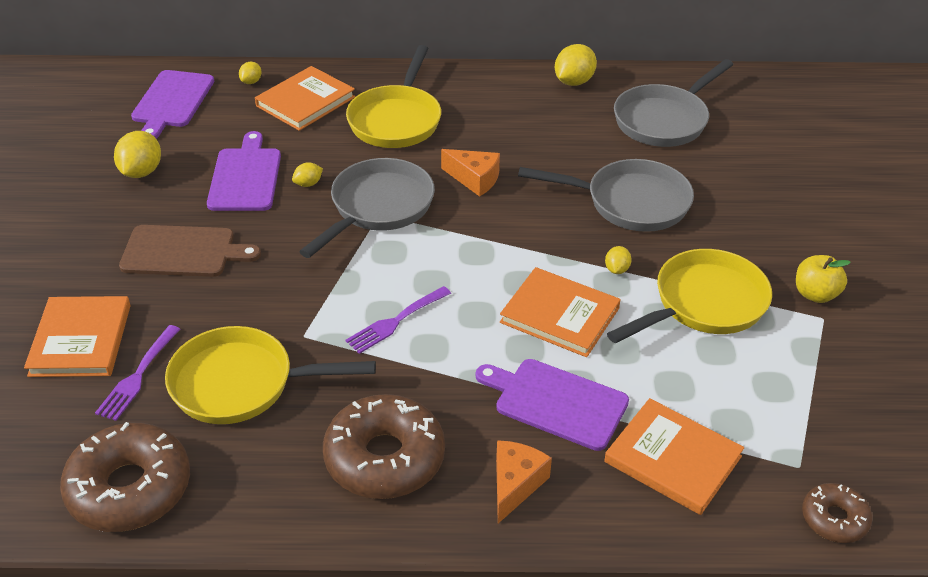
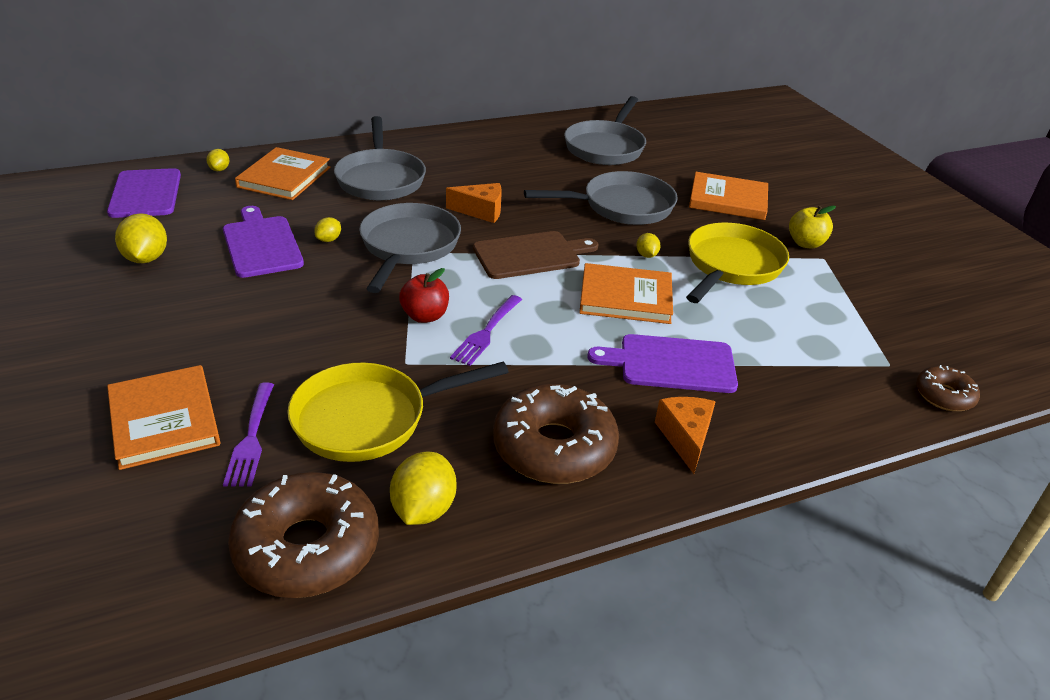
camera: 25 degrees left, 5 degrees down
brown cutting board [119,225,261,277] -> brown cutting board moved to [473,231,598,279]
yellow pan [346,45,441,148] -> grey pan [334,116,426,200]
yellow lemon [555,44,597,86] -> yellow lemon moved to [390,452,456,525]
orange book [604,398,744,515] -> orange book moved to [689,172,768,220]
none -> red apple [399,268,449,323]

